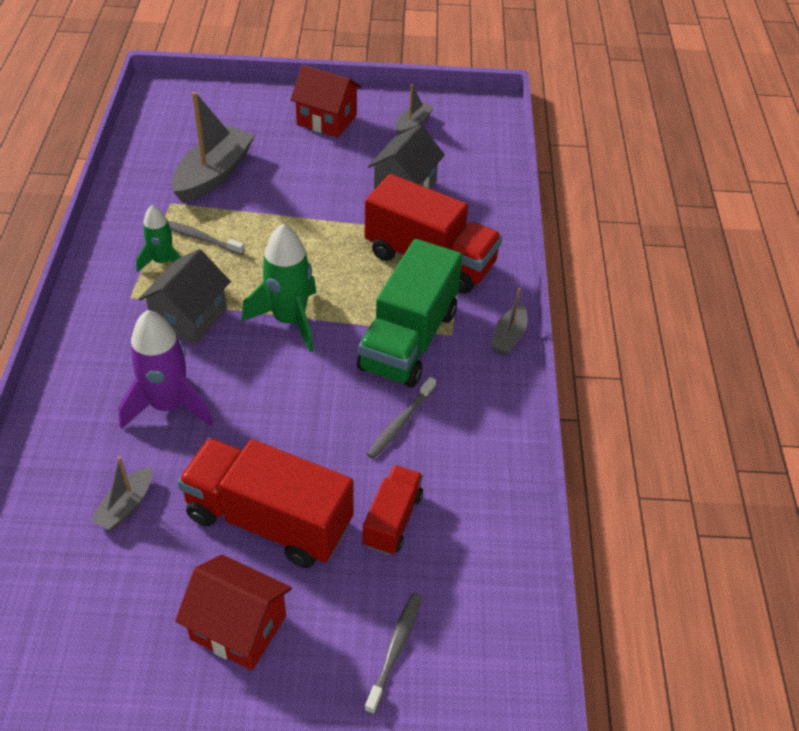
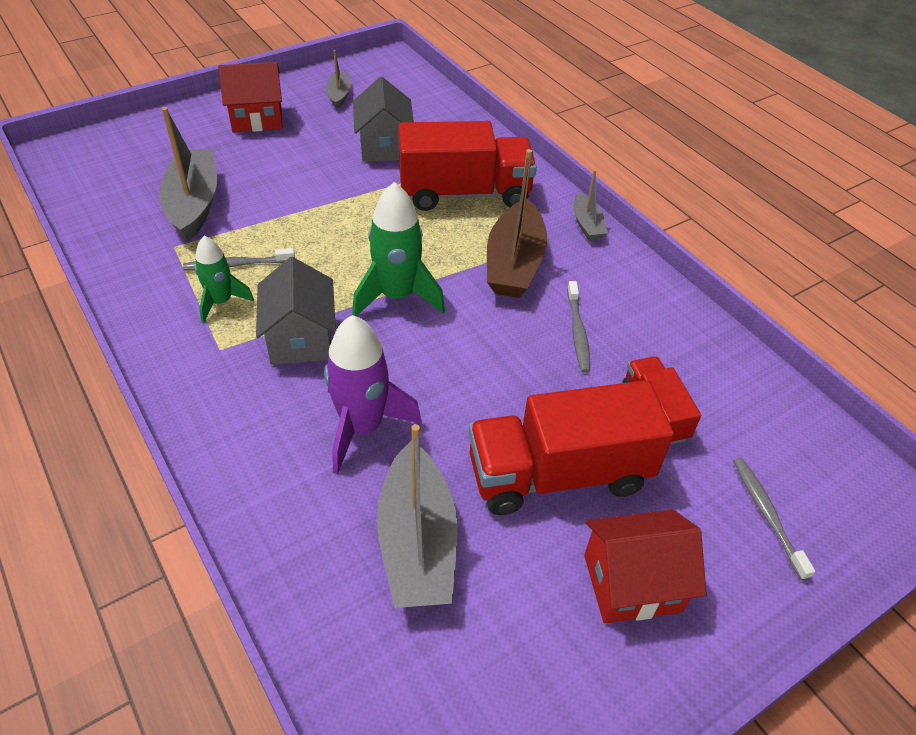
camera: 35 degrees left, 0 degrees up
grey boat [90,456,152,530] -> grey boat [377,424,458,608], size x1.92
green truck [357,239,462,388] -> brown boat [487,149,547,298]

